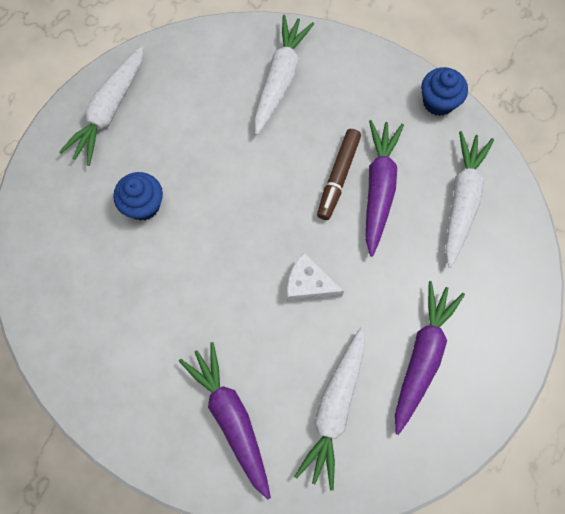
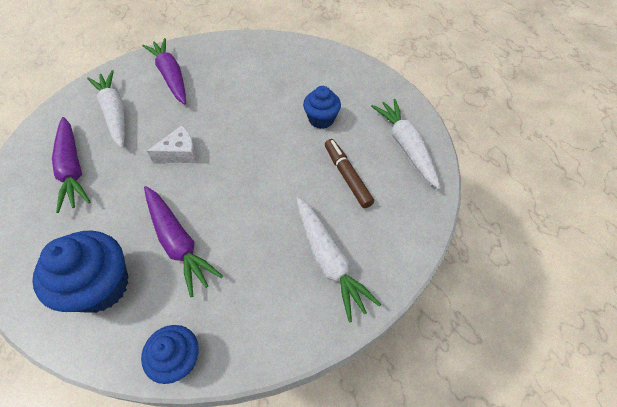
camera: 135 degrees right, 15 degrees down
purple carrot [179,342,271,499] -> purple carrot turned 135 degrees counterclockwise [142,38,186,104]
brown marker [317,129,361,220] -> brown marker moved to [325,139,374,208]
white carrot [445,131,494,268] -> blue cupcake [32,231,129,313]

